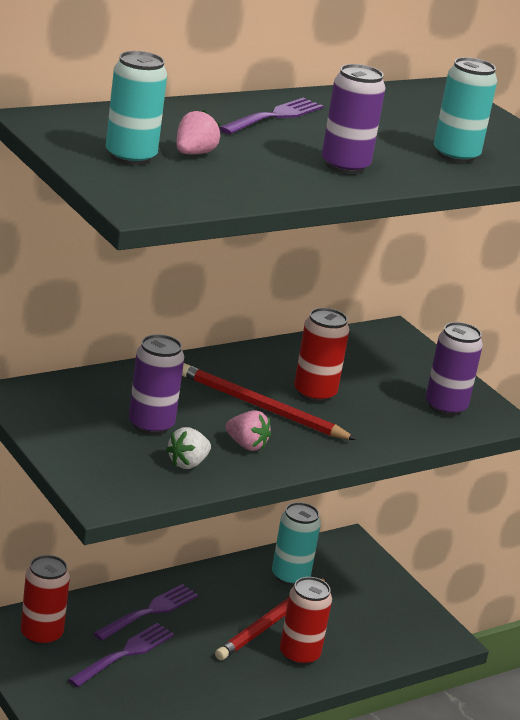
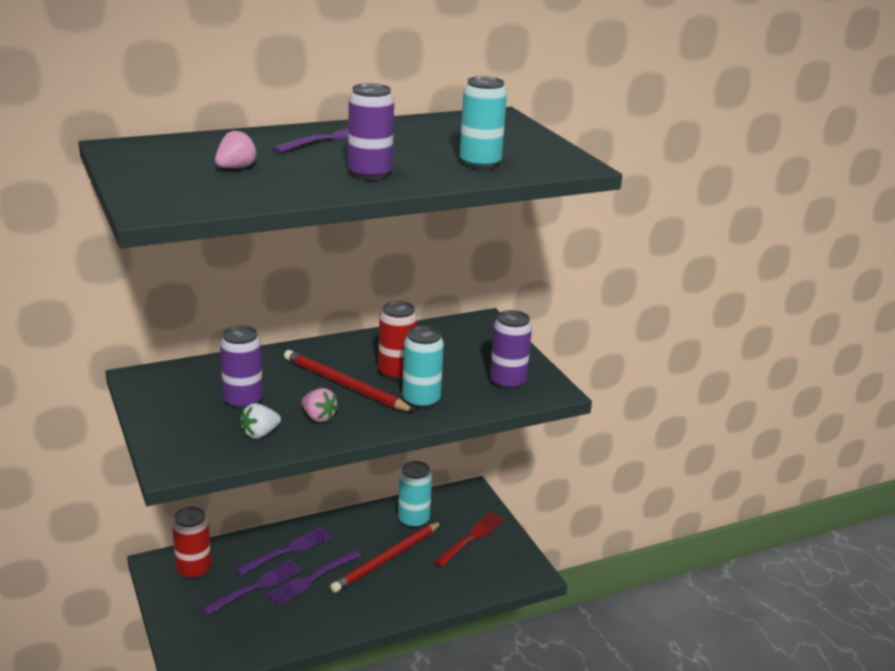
camera: 10 degrees right, 0 degrees up
turquoise can [106,51,167,165] -> turquoise can moved to [402,326,444,409]
red can [280,577,332,666] -> none
none -> purple fork [266,550,361,606]
none -> red fork [434,512,505,567]

